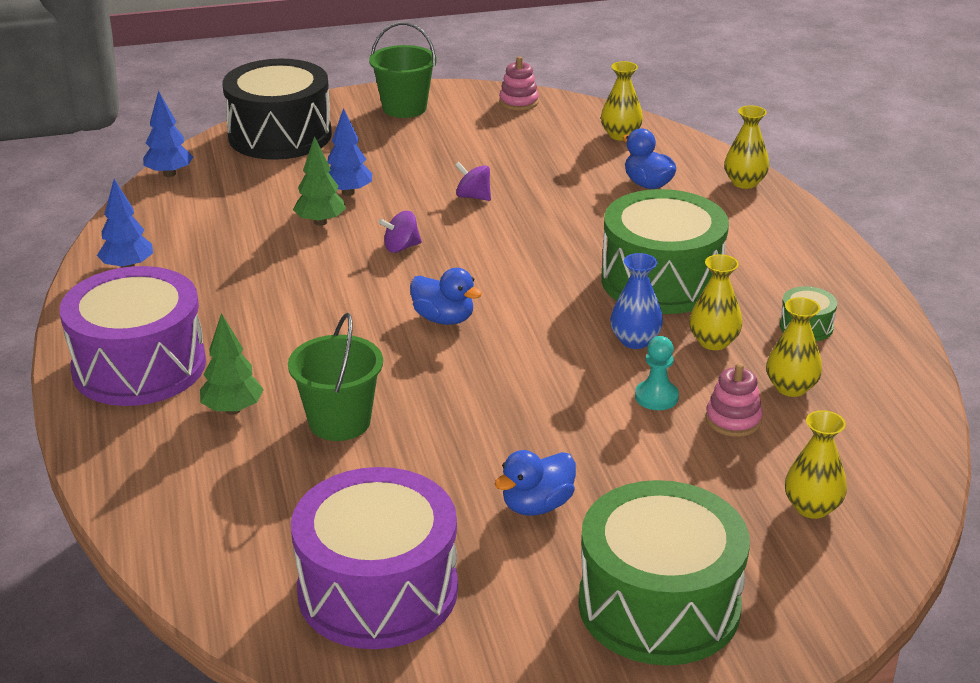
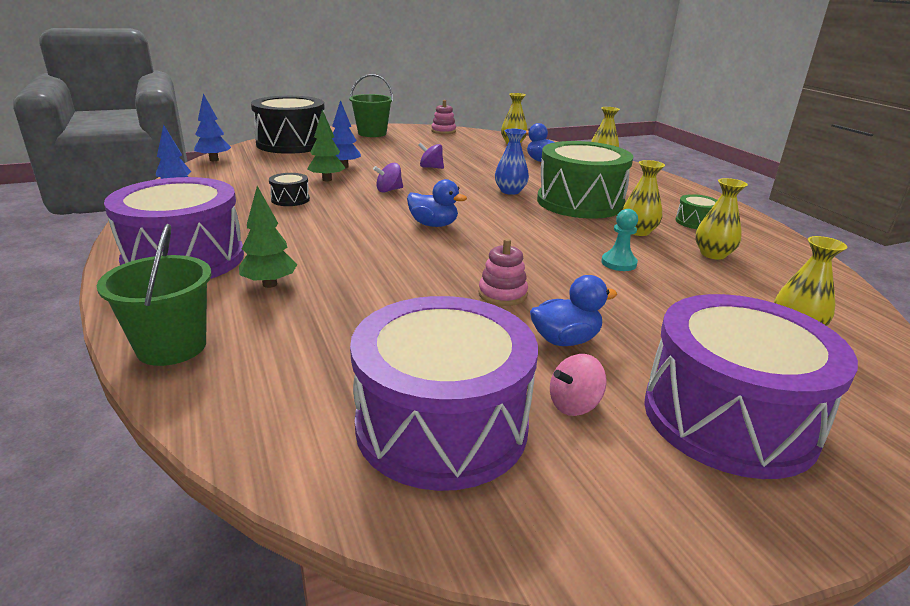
camera: 10 degrees left, 5 degrees down
green bucket [288,313,383,441] -> green bucket moved to [97,224,211,366]
blue duck [495,450,576,516] -> blue duck turned 150 degrees counterclockwise [530,275,618,346]
green drum [578,480,750,665] -> purple drum [644,294,858,479]
blue vase [610,253,663,349] -> blue vase moved to [495,129,529,195]
pink stacking toy [706,363,763,437] -> pink stacking toy moved to [479,239,528,306]
none -> black drum [269,173,310,206]
none -> pink spinning top [550,354,607,416]

